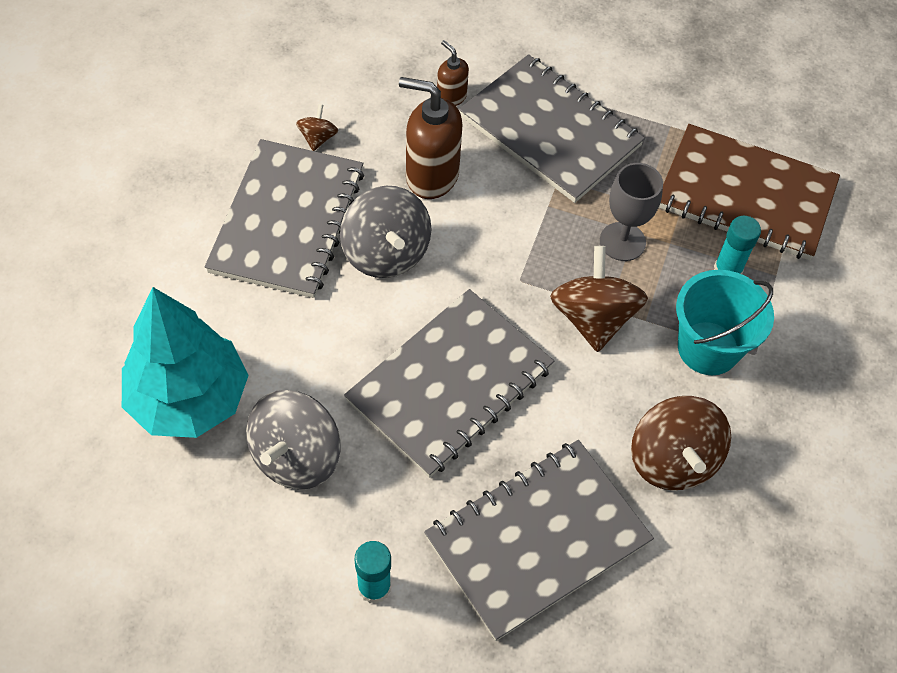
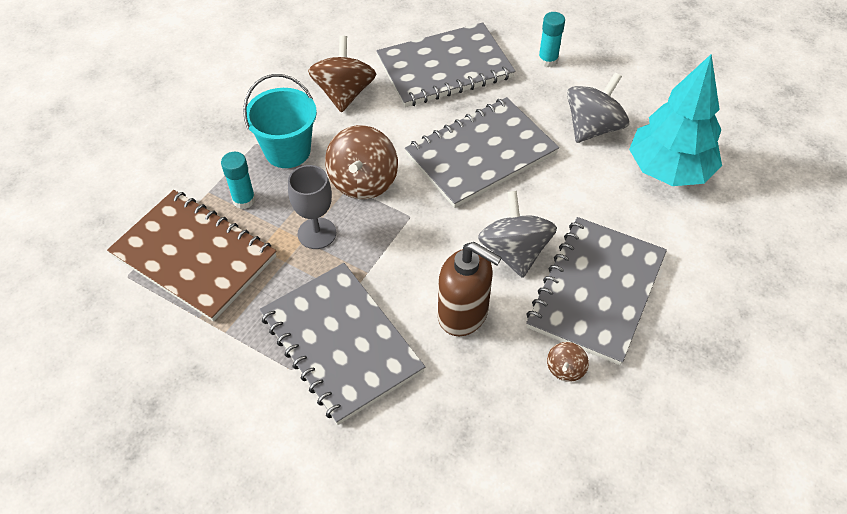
camera: 165 degrees left, 5 degrees down
brown soap dispenser [437,40,469,106] -> none

